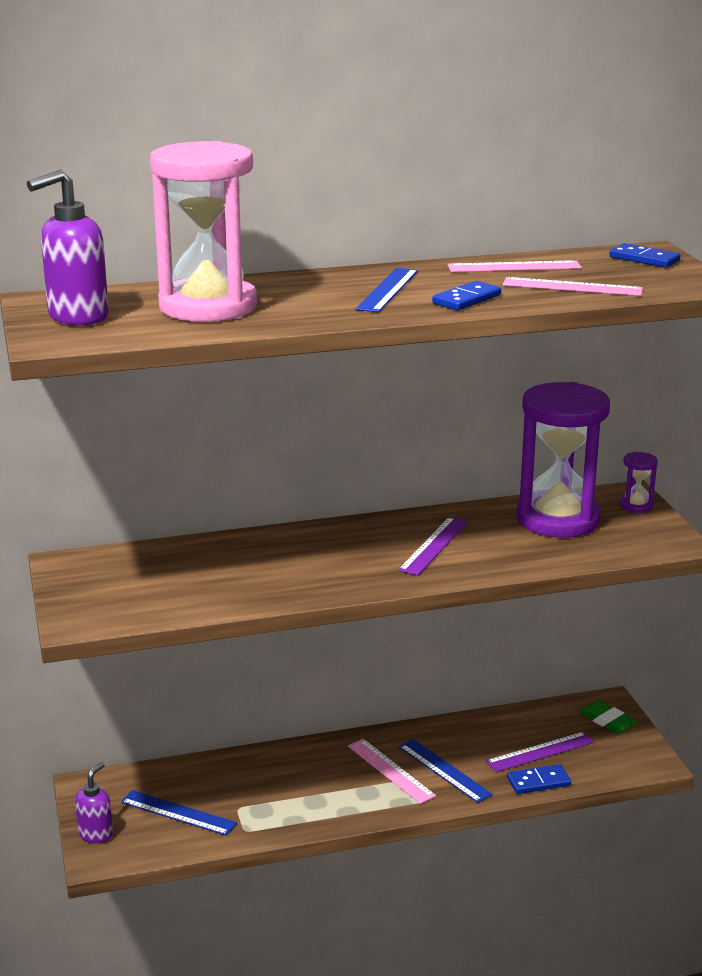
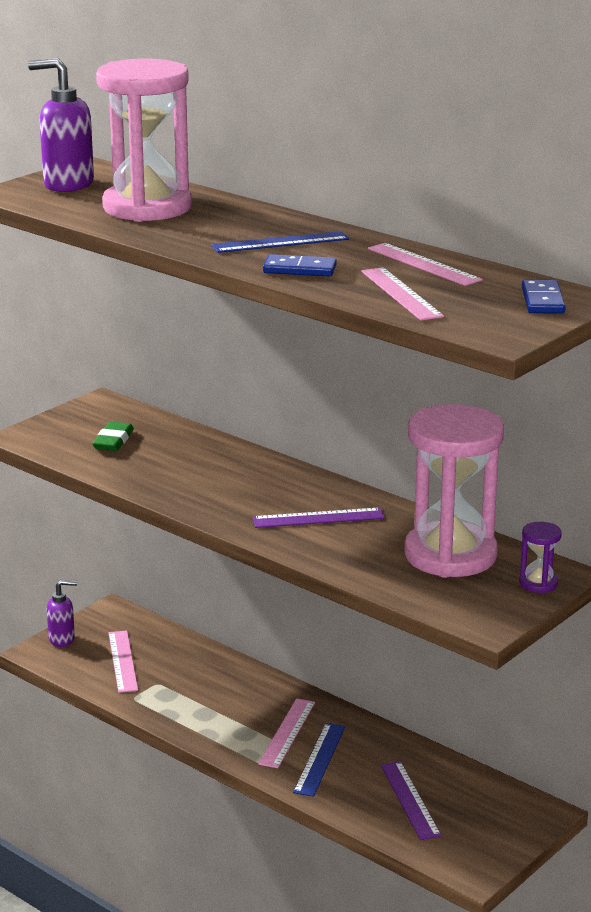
camera: 55 degrees right, 0 degrees up
blue ruler [121,790,237,836] -> pink ruler [108,630,138,693]
purple ruler [486,732,594,772] -> purple ruler turned 45 degrees clockwise [381,761,441,840]
blue domino [507,764,571,794] -> none
purple hourglass [516,382,610,538] -> pink hourglass [404,404,504,578]
green eraser [579,700,637,734] -> green eraser moved to [93,422,134,451]

